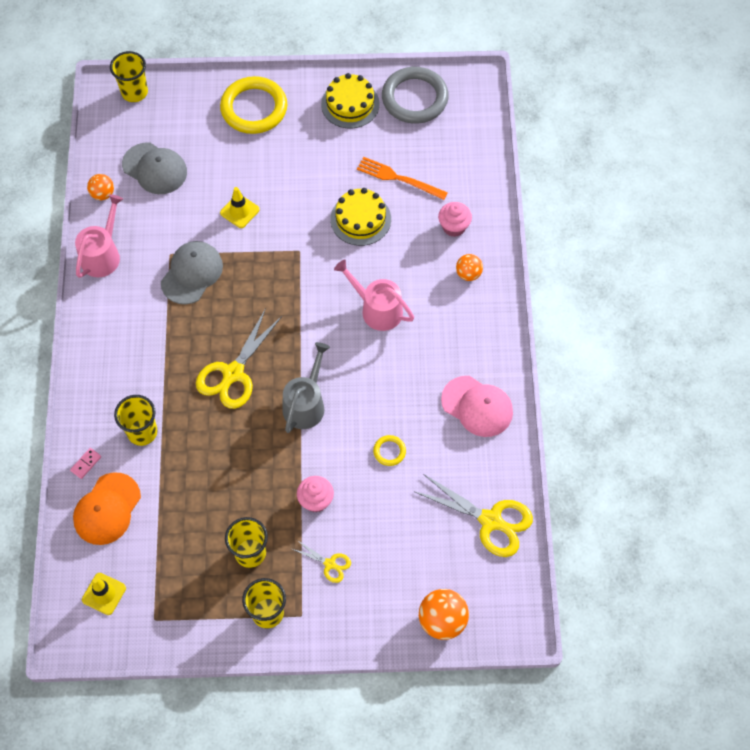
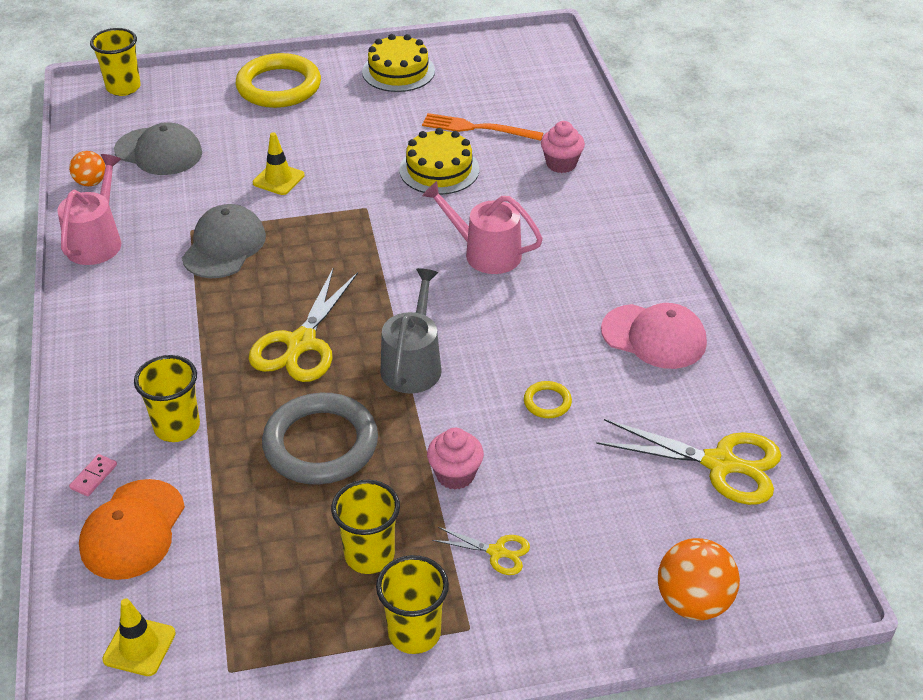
camera: 10 degrees left, 20 degrees down
grey ring [382,67,449,124] -> grey ring moved to [262,393,378,485]
orange ball [456,254,483,281] -> none

